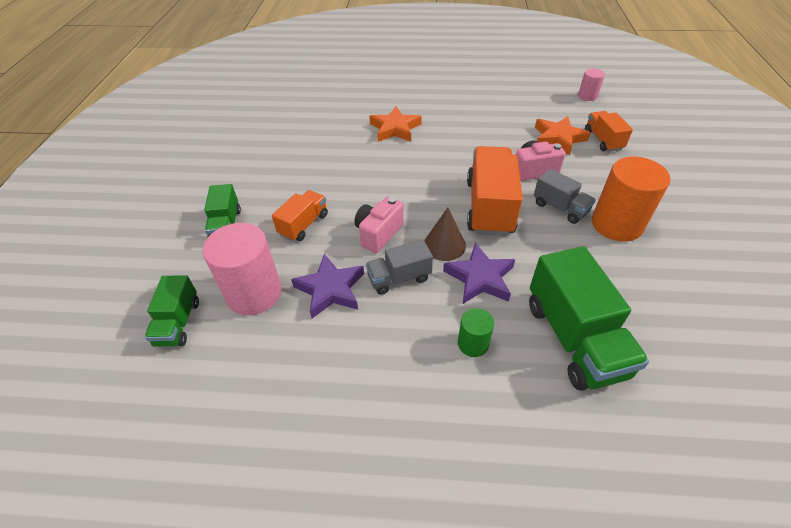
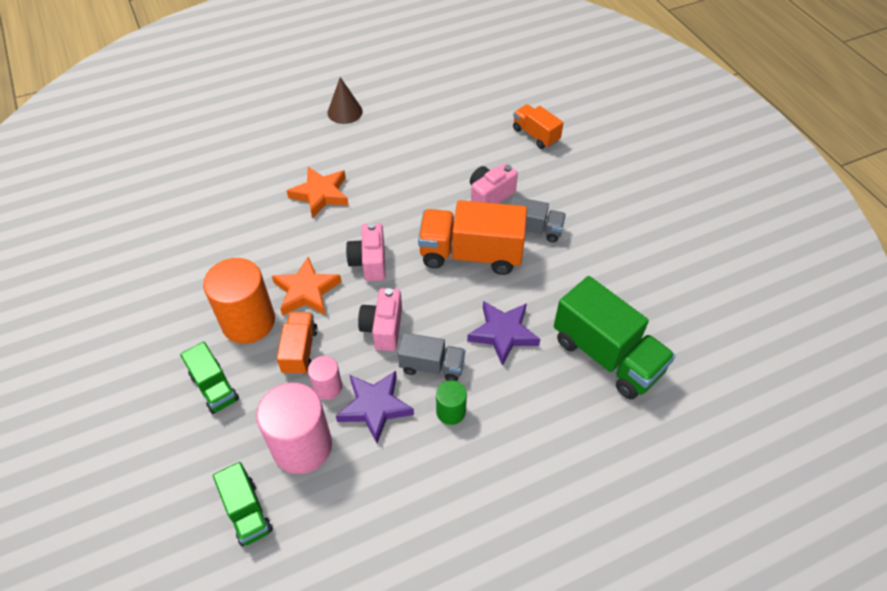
camera: 30 degrees left, 5 degrees up
grey truck [366,240,433,295] -> grey truck turned 120 degrees counterclockwise [398,333,465,381]
brown cone [424,208,466,261] -> brown cone moved to [327,77,363,124]
green cylinder [458,308,494,357] -> green cylinder moved to [436,380,467,425]
orange truck [467,146,523,236] -> orange truck turned 60 degrees counterclockwise [418,200,527,275]
orange star [535,116,591,155] -> orange star moved to [272,257,342,316]
pink cylinder [578,68,605,101] -> pink cylinder moved to [308,356,342,400]
orange cylinder [592,157,671,242] -> orange cylinder moved to [203,258,275,344]
none -> pink camera [346,223,386,281]

